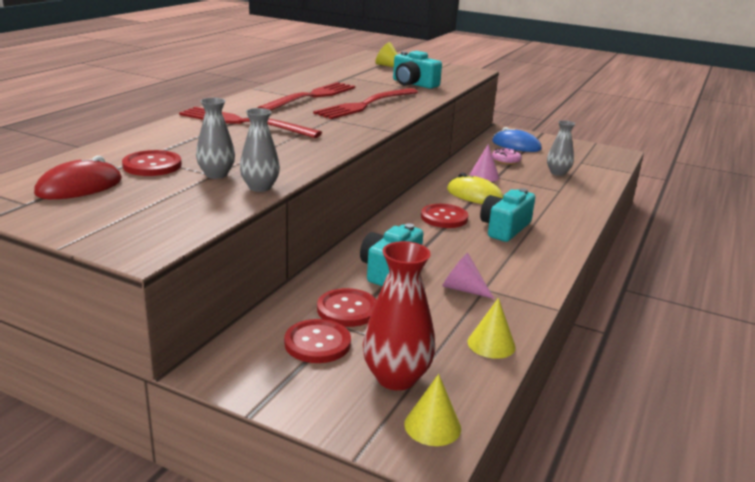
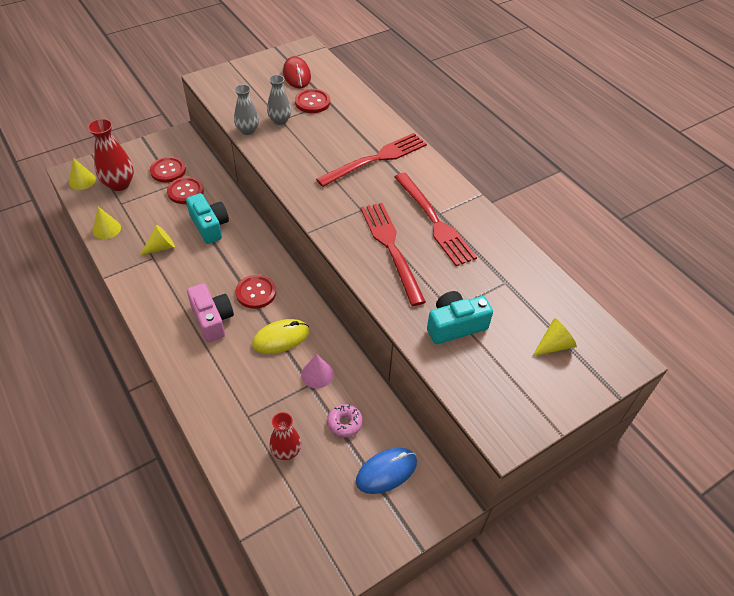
camera: 120 degrees right, 25 degrees up
pink cone [442,253,494,299] -> yellow cone [140,225,175,255]
turquoise camera [480,188,535,242] -> pink camera [187,283,234,342]
grey vase [547,120,575,176] -> red vase [269,412,301,460]

